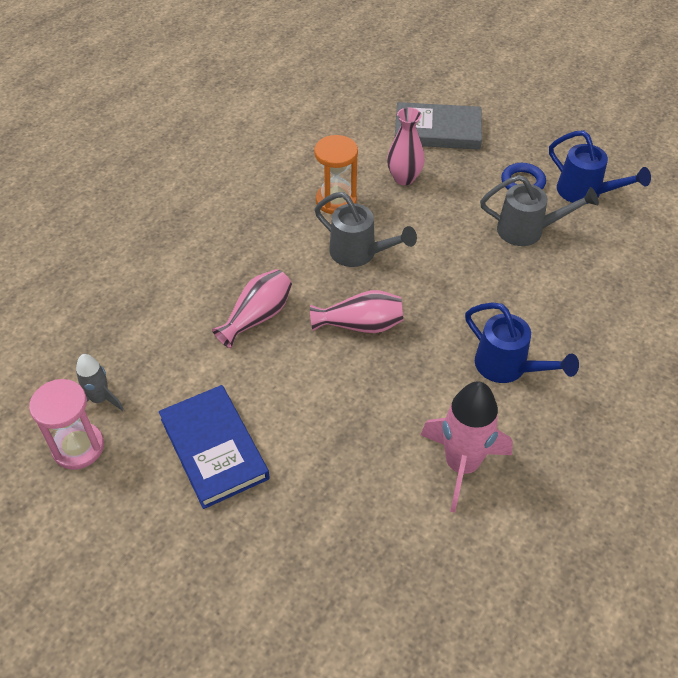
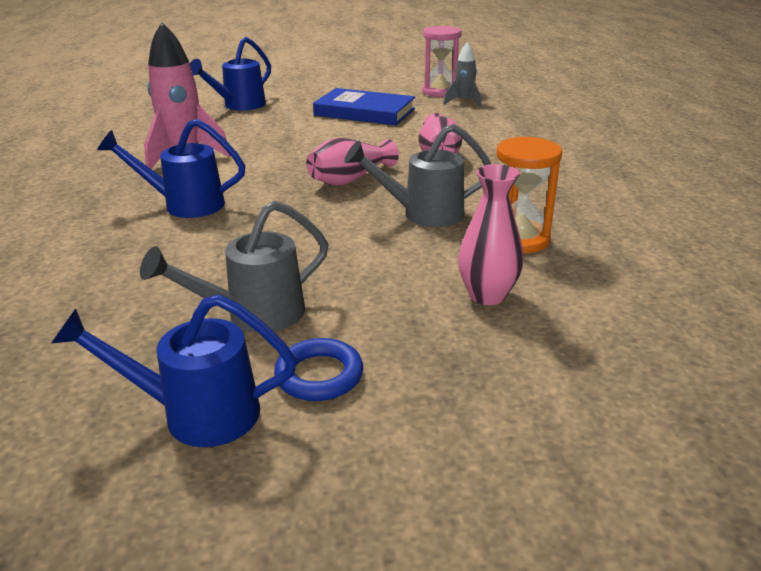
camera: 140 degrees right, 20 degrees down
grey book [395,102,482,150] -> none
none -> blue watering can [190,37,271,111]

